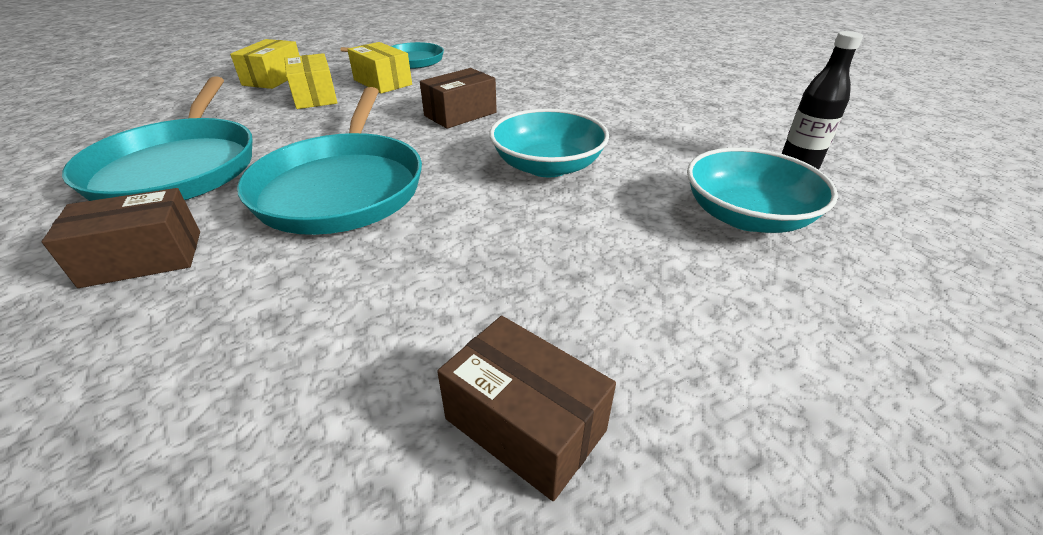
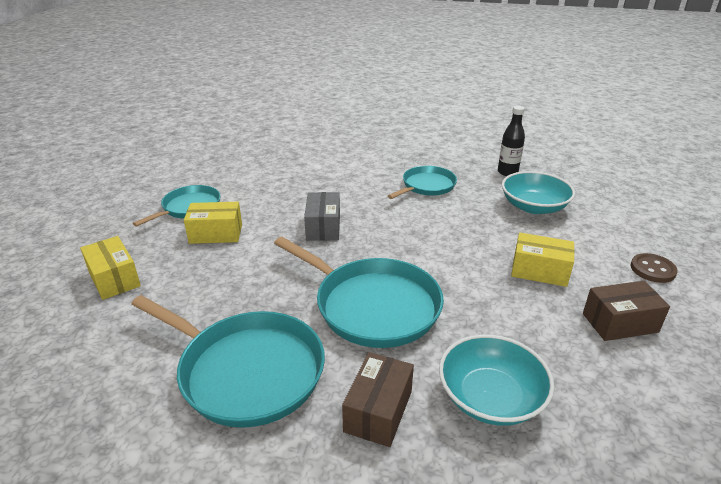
camera: 50 degrees left, 5 degrees down
yellow box [284,53,337,109] -> yellow box moved to [511,233,574,287]
brown box [420,68,497,129] -> grey box [304,192,340,241]
turquoise bowl [489,109,609,178] -> turquoise bowl moved to [439,334,554,426]
none -> turquoise pan [388,166,457,199]
none -> brown button [631,253,678,283]

